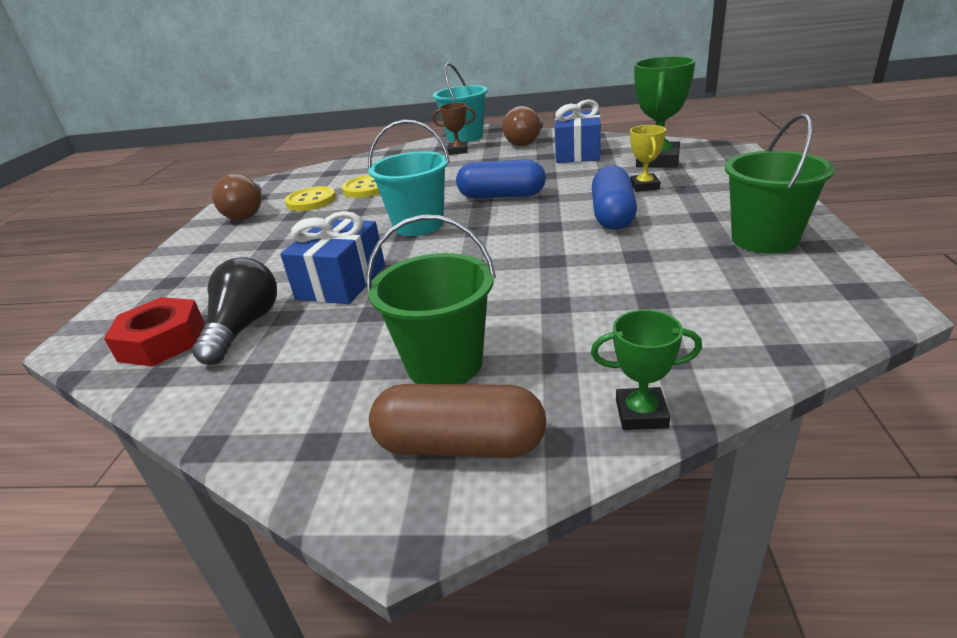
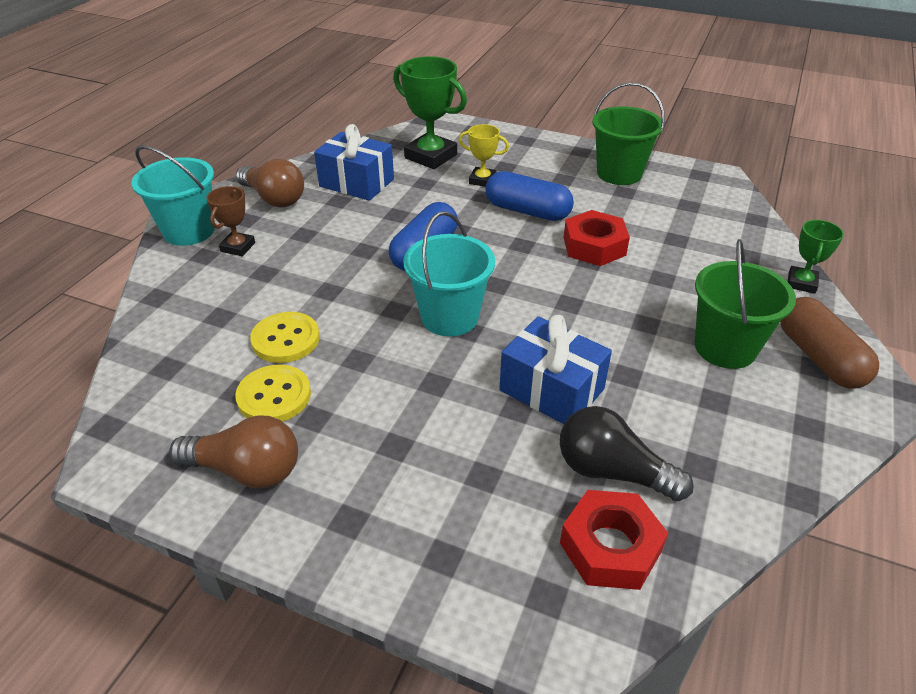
camera: 75 degrees left, 10 degrees up
brown capsule [369,384,546,458] -> brown capsule turned 45 degrees counterclockwise [780,297,879,389]
none -> red nut [564,210,630,266]

